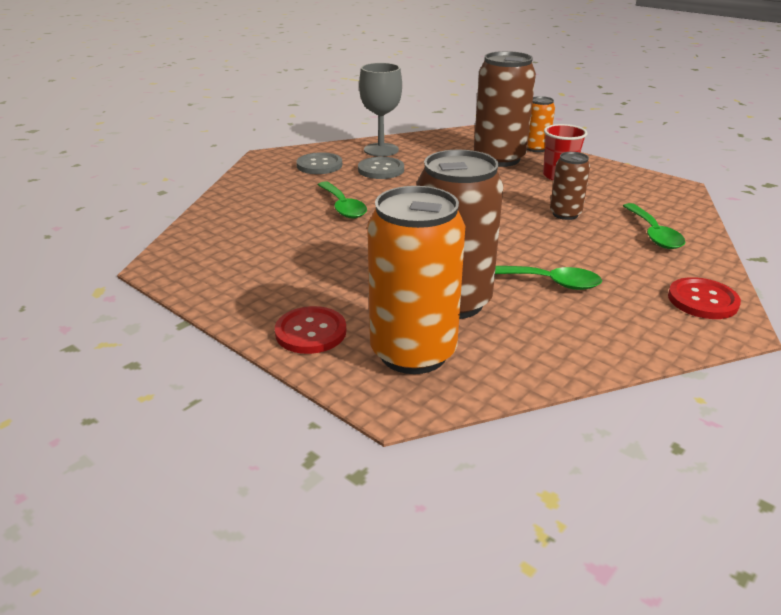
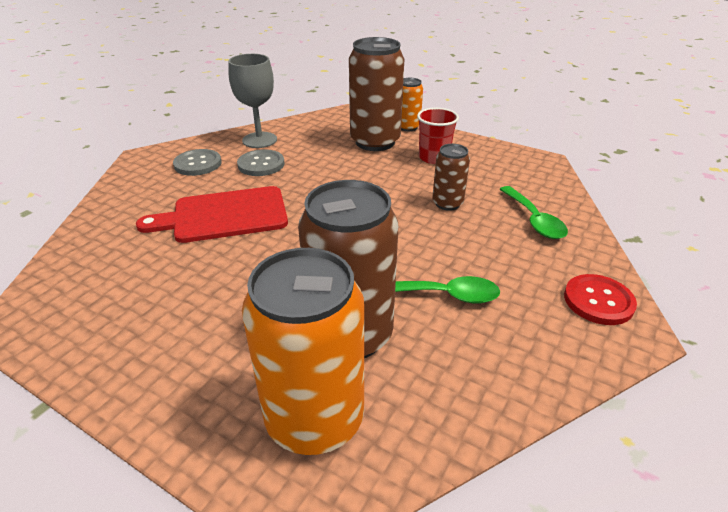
camera: 10 degrees left, 5 degrees up
red button [275,306,346,354] -> none
green spoon [318,181,367,219] -> red cutting board [136,186,288,243]

